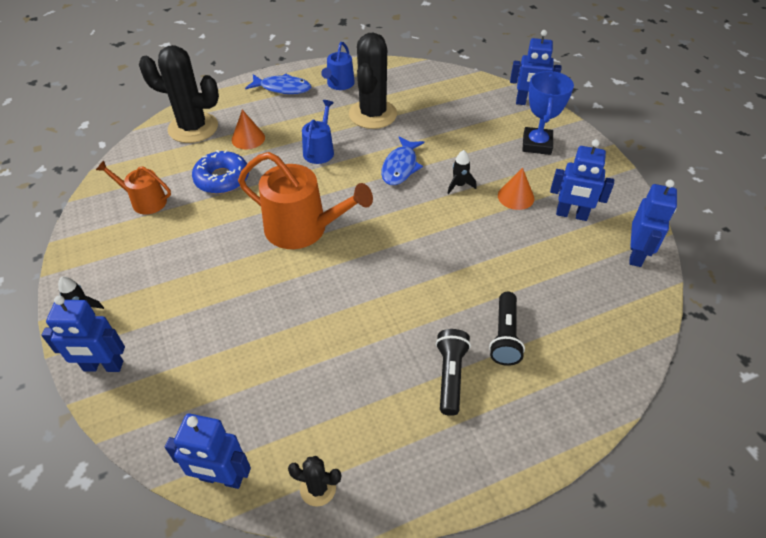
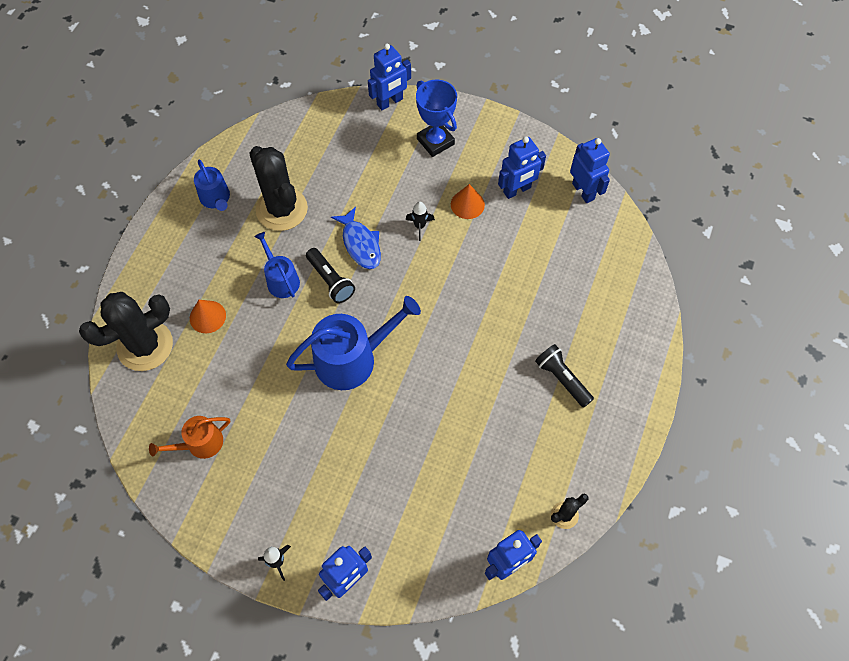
camera: 45 degrees left, 15 degrees up
blue donut [192,150,249,194] -> none
orange watering can [238,152,373,249] -> blue watering can [286,296,421,390]
blue fish [245,74,311,94] -> none
black flashlight [489,292,525,366] -> black flashlight moved to [306,248,355,303]

